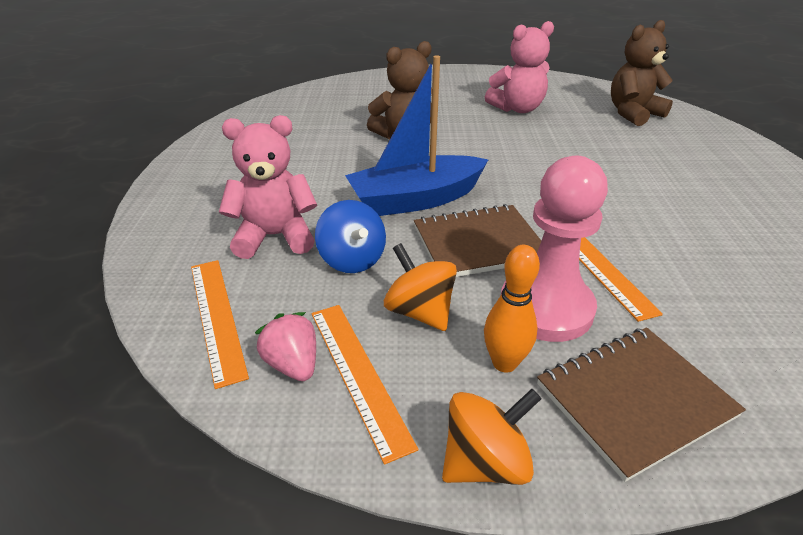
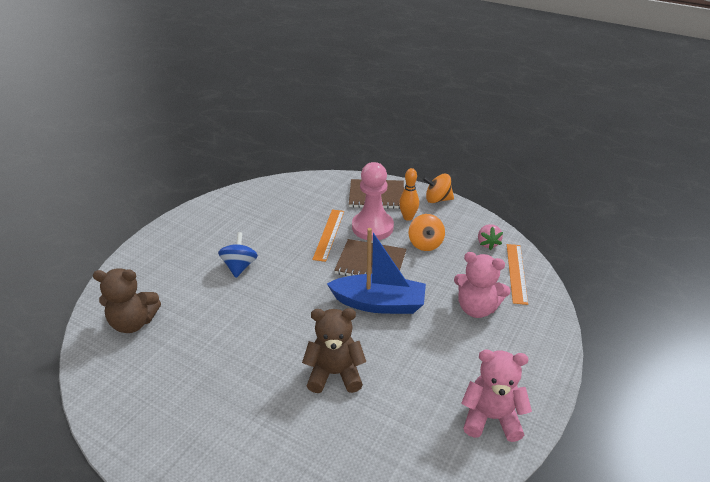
camera: 150 degrees left, 0 degrees up
orange ruler [312,305,418,465] -> none
blue spinning top [315,200,386,273] -> blue spinning top moved to [218,232,258,278]
pink teddy bear [485,21,554,113] -> pink teddy bear moved to [461,350,532,442]

